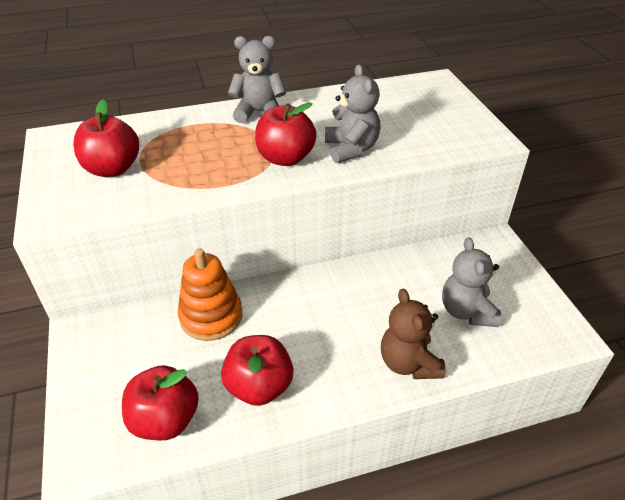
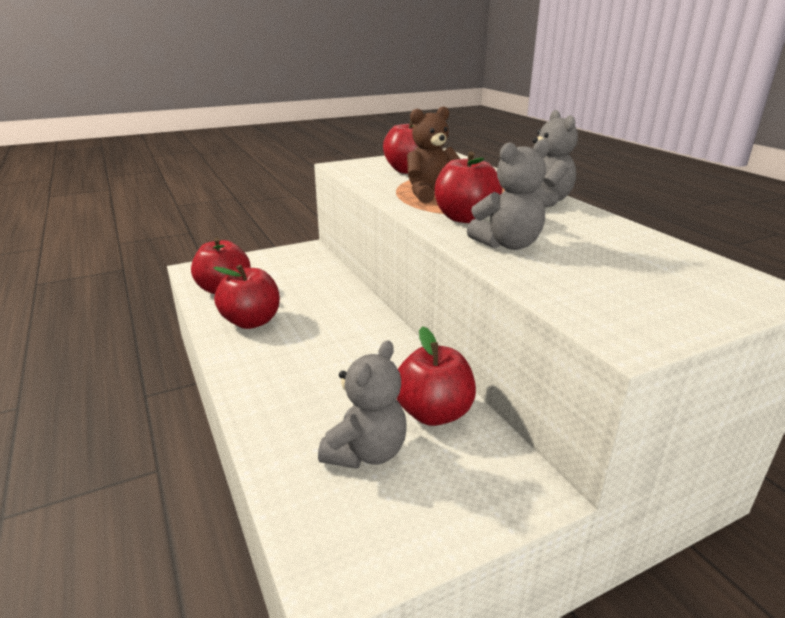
camera: 80 degrees right, 15 degrees down
orange stacking toy [178,248,242,341] -> none
brown teddy bear [381,288,446,379] -> brown teddy bear moved to [407,106,460,203]
grey teddy bear [442,237,501,327] -> grey teddy bear turned 135 degrees clockwise [318,340,407,469]
none -> red apple [397,326,476,426]

